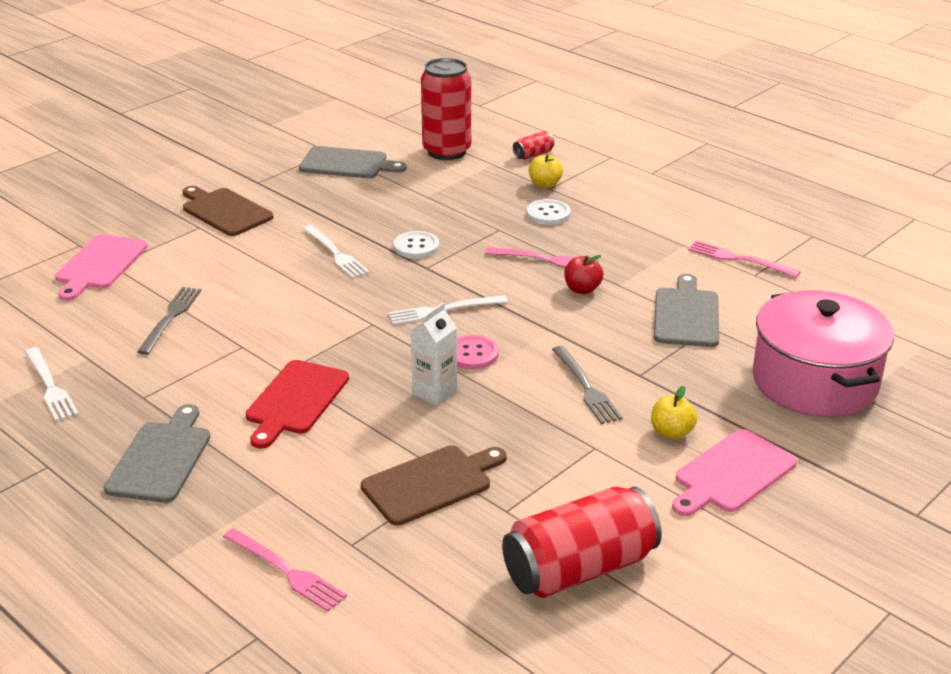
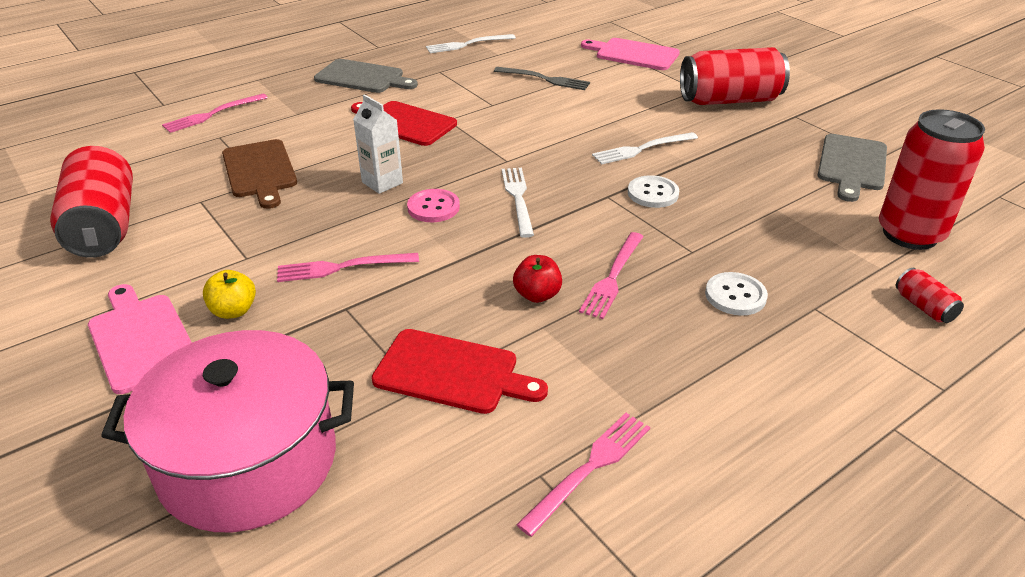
camera: 100 degrees right, 5 degrees up
brown cutting board [183,186,274,236] -> red can [680,47,790,105]
yellow apple [529,155,563,188] -> none
grey fork [552,346,623,424] -> pink fork [277,253,419,282]
grey cutting board [654,274,719,347] -> red cutting board [372,329,548,414]

